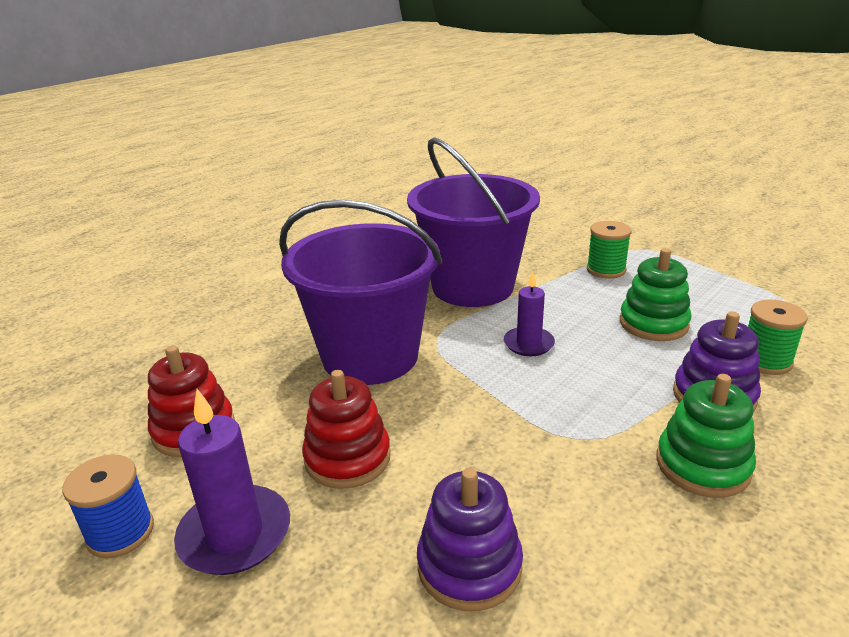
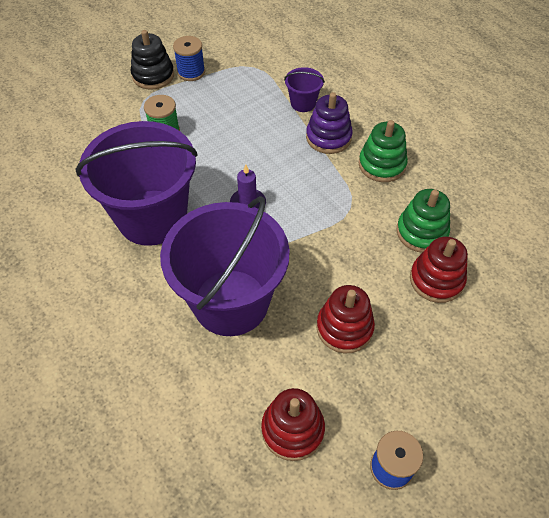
camera: 80 degrees left, 25 degrees up
purple candle [174,389,290,575] -> none
purple stacking toy [417,468,523,611] -> red stacking toy [410,237,468,303]
green stacking toy [620,248,691,341] -> green stacking toy moved to [396,189,450,253]
green spool [748,300,808,375] -> purple bucket [284,67,325,112]
none -> black stacking toy [131,30,174,90]
none -> blue spool [173,36,205,81]

